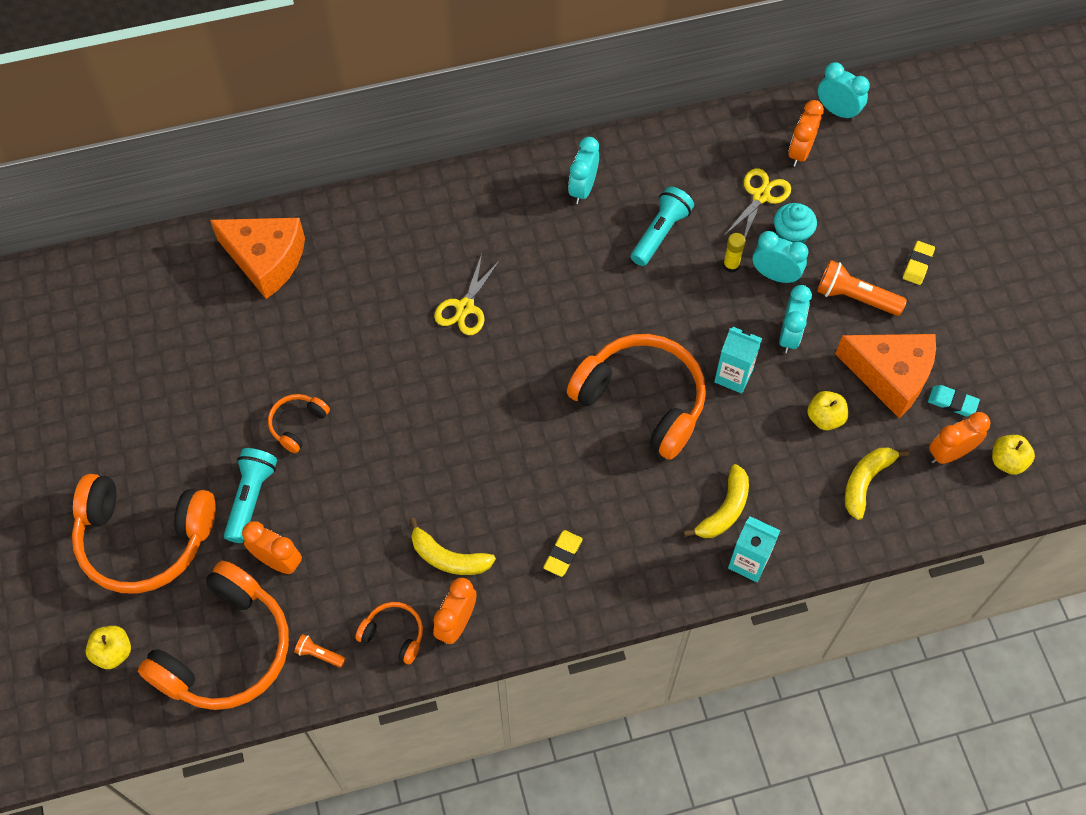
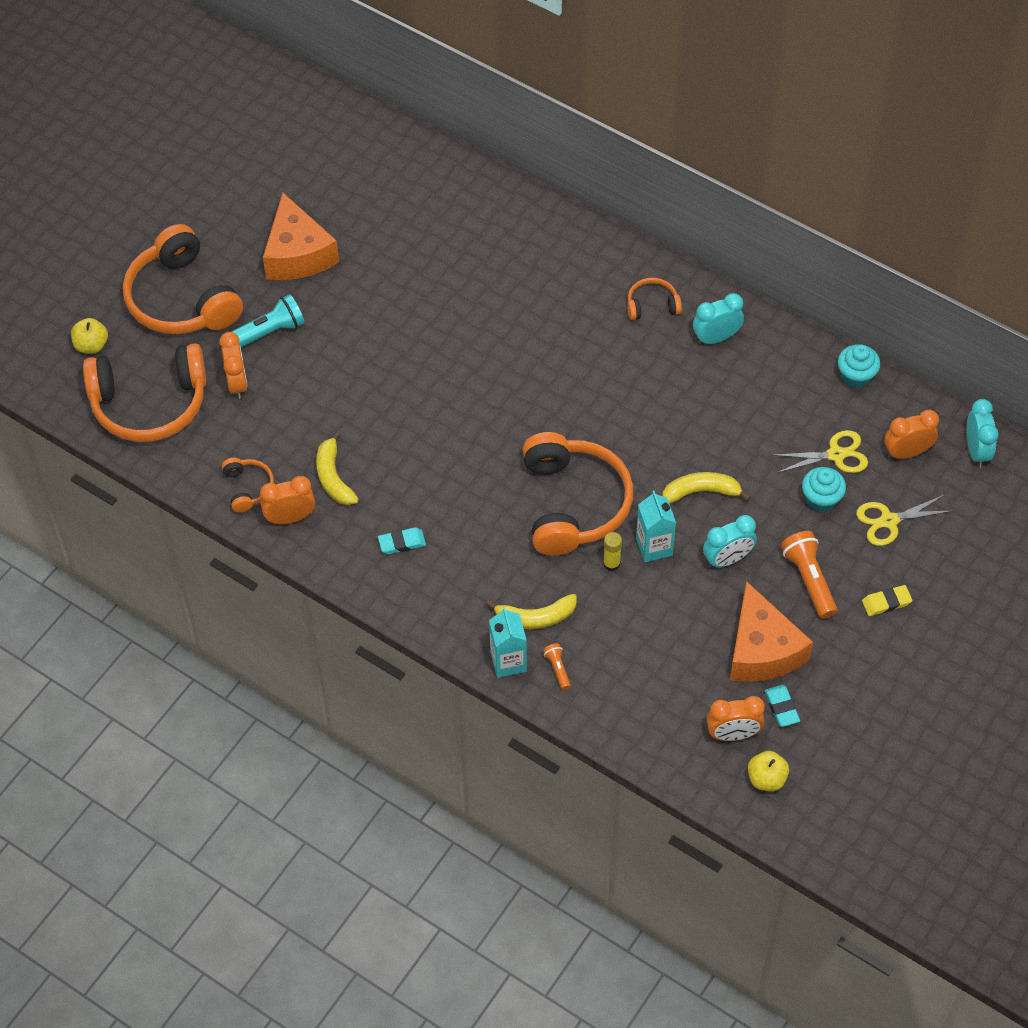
camera: 50 degrees right, 5 degrees down
orange cheese [210,218,305,299] -> orange cheese moved to [263,193,339,280]
orange headphones [268,394,330,453] -> orange headphones moved to [627,278,682,320]
orange flashlight [294,634,346,668] -> orange flashlight moved to [543,643,571,690]
yellow scissors [434,254,501,335] -> yellow scissors moved to [856,495,952,546]
yellow eraser [543,530,583,577] -> turquoise eraser [378,527,426,554]
turquoise flashlight [631,187,694,266] -> none
yellow glue stick [723,233,746,273] -> yellow glue stick moved to [603,532,622,571]
turquoise clock [752,231,808,284] -> none
yellow apple [808,391,848,430] -> none
yellow banana [845,448,909,520] -> yellow banana moved to [662,472,751,504]
orange clock [929,412,991,464] -> orange clock turned 150 degrees clockwise [707,696,765,741]
none -> turquoise cupcake [838,344,880,389]

